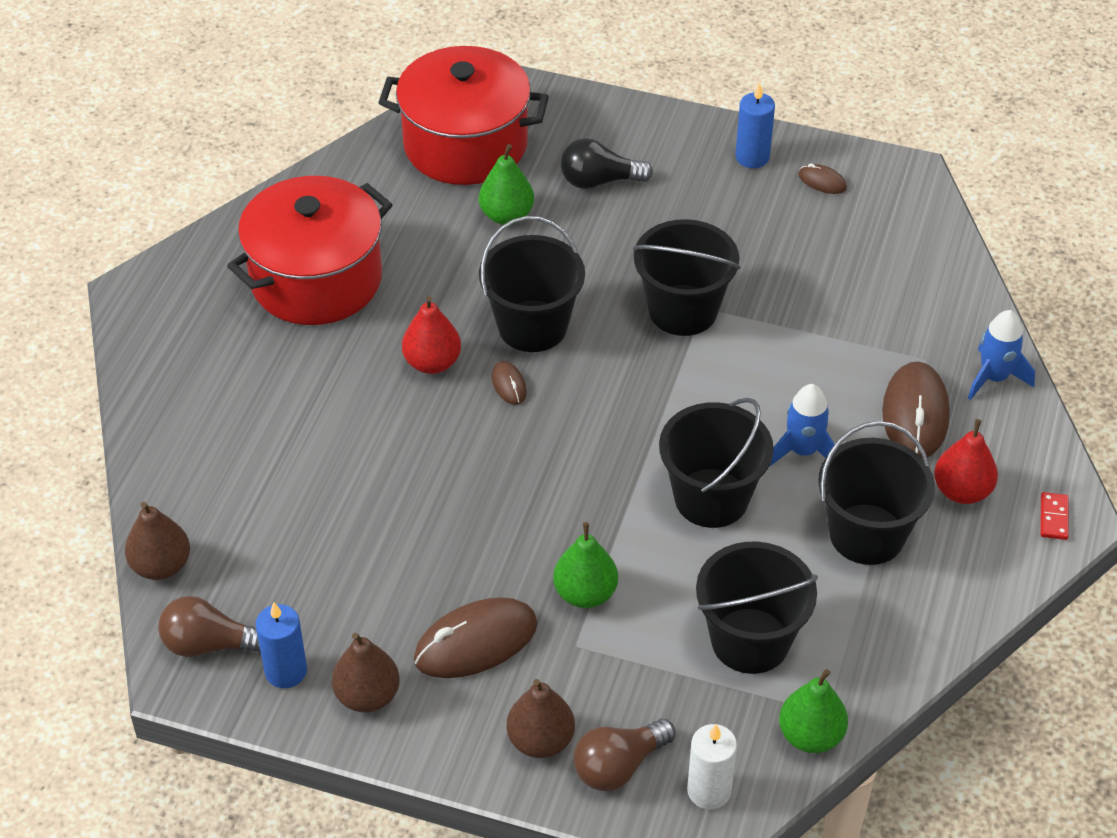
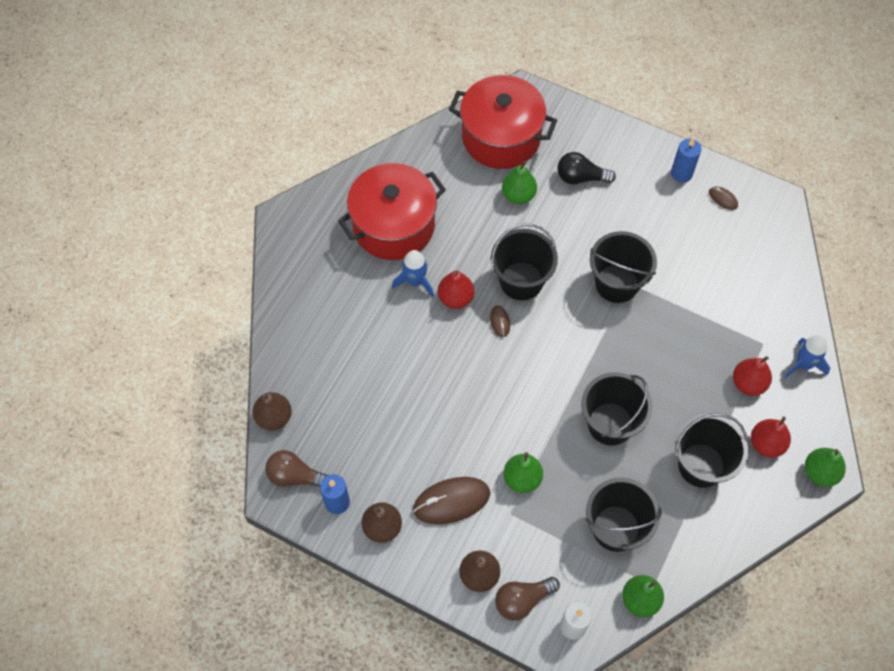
camera: 10 degrees right, 15 degrees up
blue rocket [769,384,835,467] -> blue rocket moved to [392,250,434,297]
brown mouse [882,362,950,457] -> red pear [733,356,772,396]
red domino [1040,492,1069,540] -> green pear [805,448,846,487]

